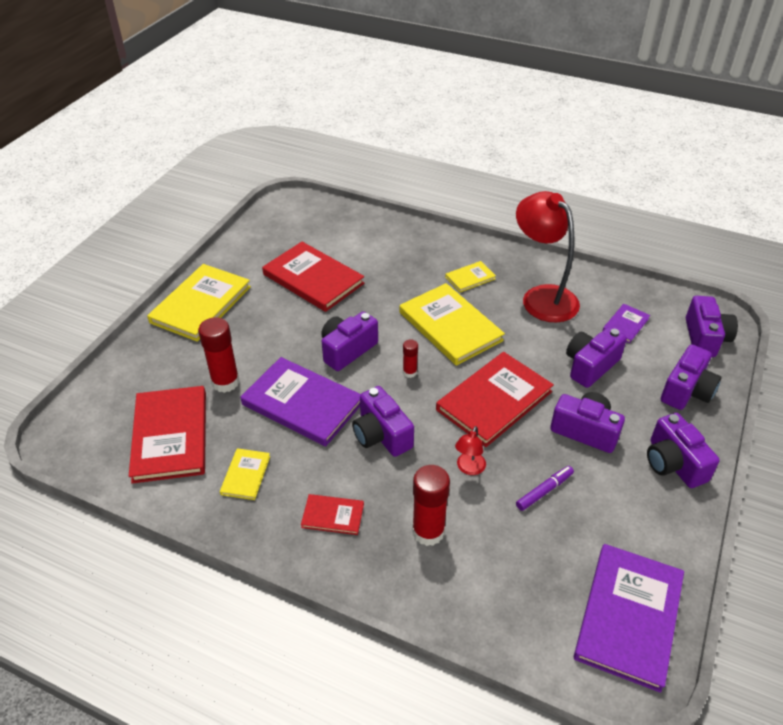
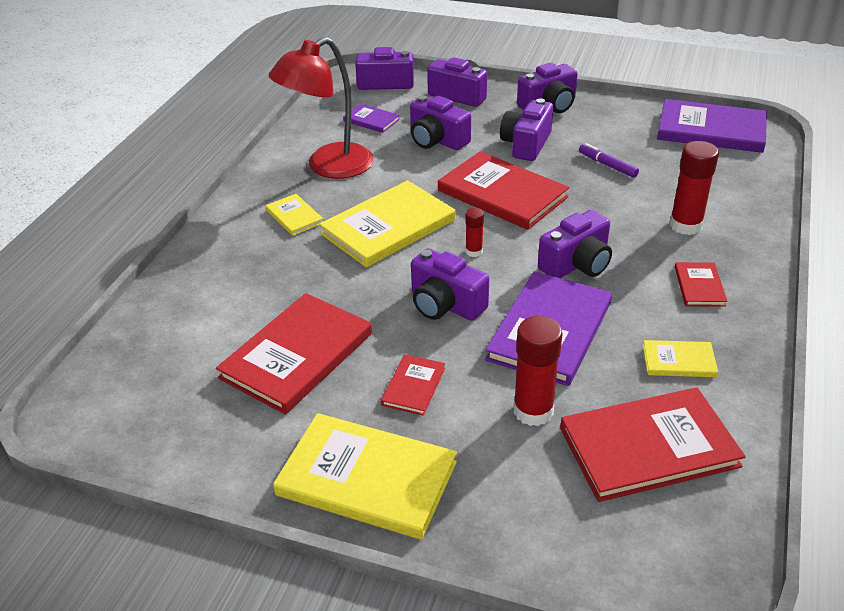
camera: 95 degrees left, 5 degrees down
red lamp [455,426,486,475] -> none
none -> red book [381,354,445,416]

